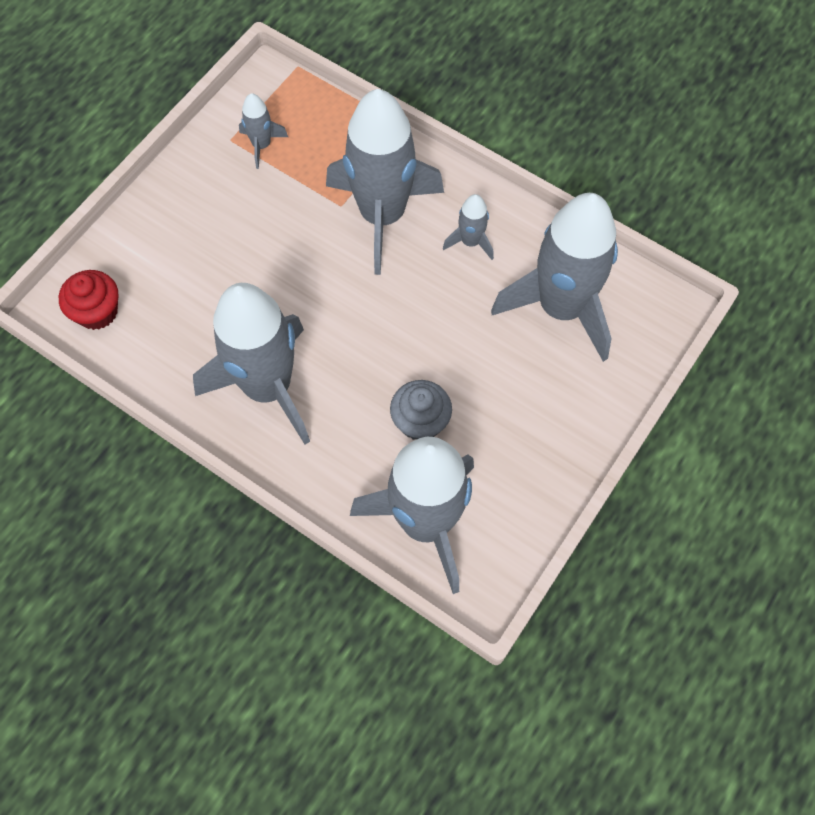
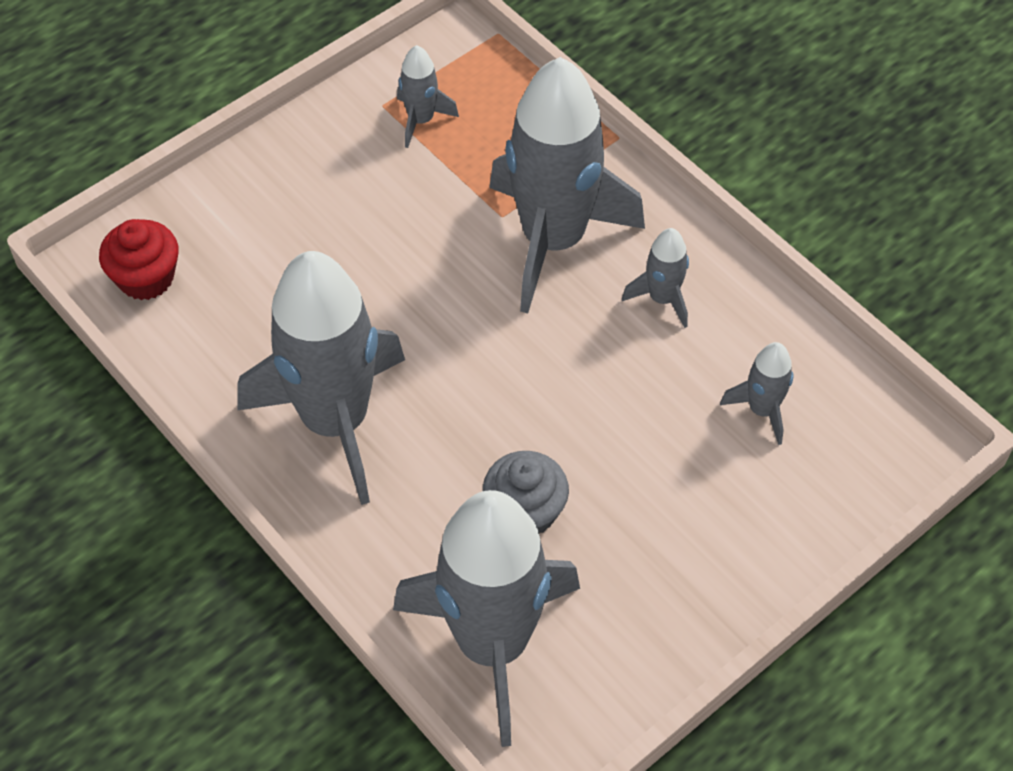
camera: 15 degrees right, 10 degrees down
grey rocket [491,193,618,362] -> grey rocket [720,342,793,445], size x0.43

